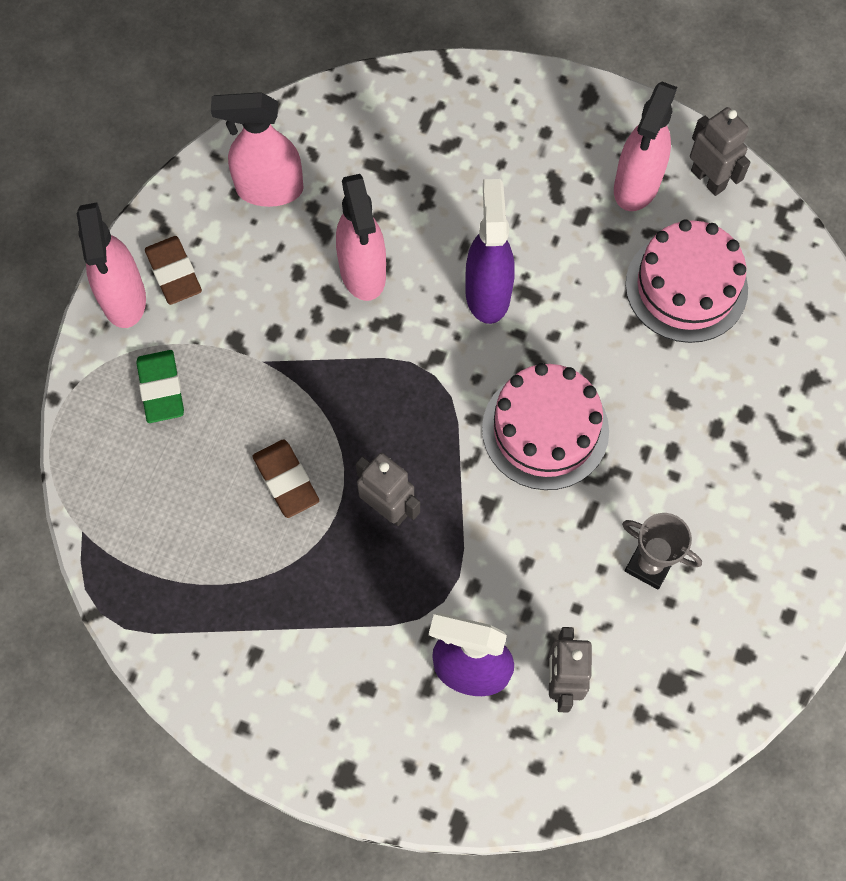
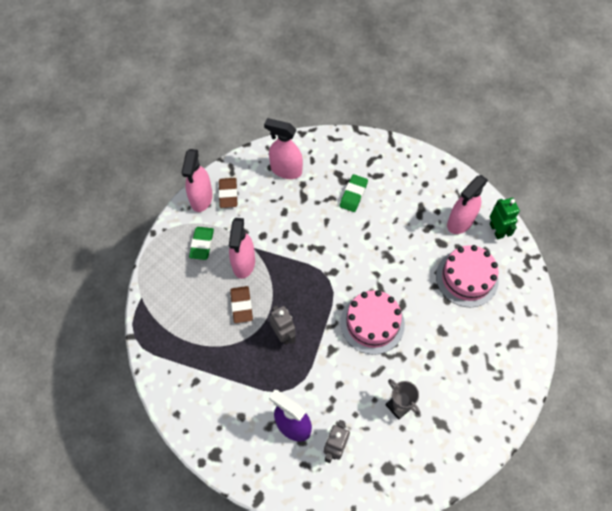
camera: 20 degrees right, 5 degrees down
pink spray bottle [336,174,386,301] -> pink spray bottle moved to [229,218,255,279]
purple spray bottle [465,179,515,324] -> none
grey robot [690,107,751,196] -> green robot [490,198,520,239]
none -> green eraser [340,174,368,212]

